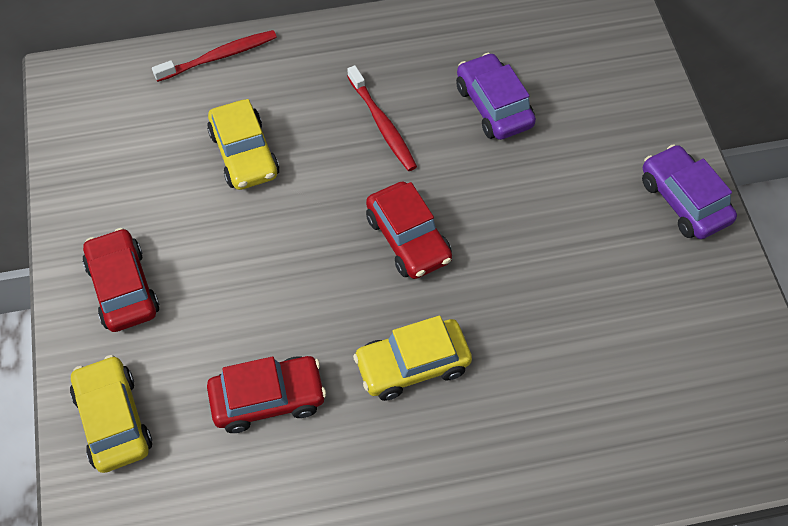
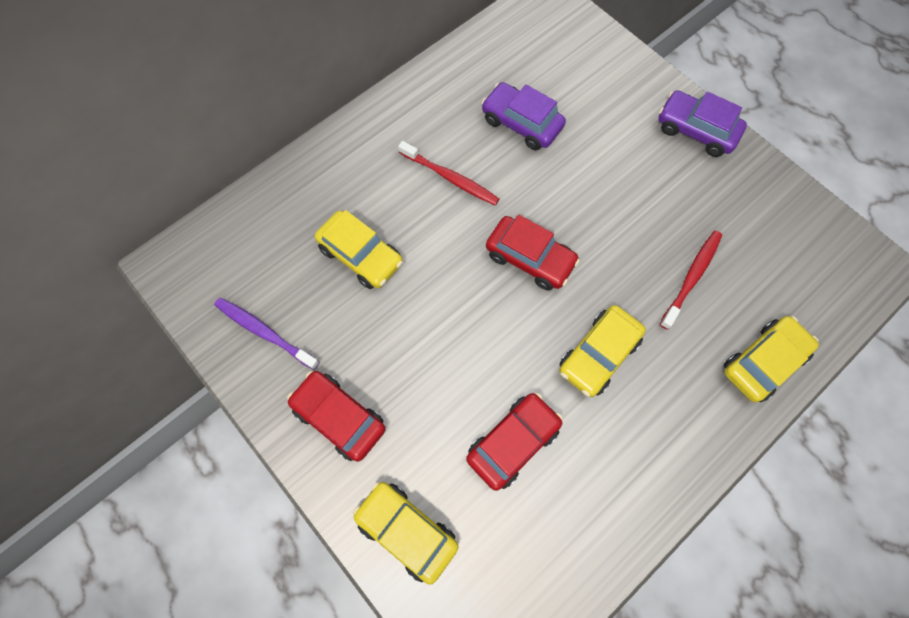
camera: 30 degrees left, 10 degrees up
red toothbrush [152,30,277,82] -> red toothbrush moved to [660,230,722,330]
none -> purple toothbrush [214,298,320,370]
none -> yellow car [724,316,819,402]

